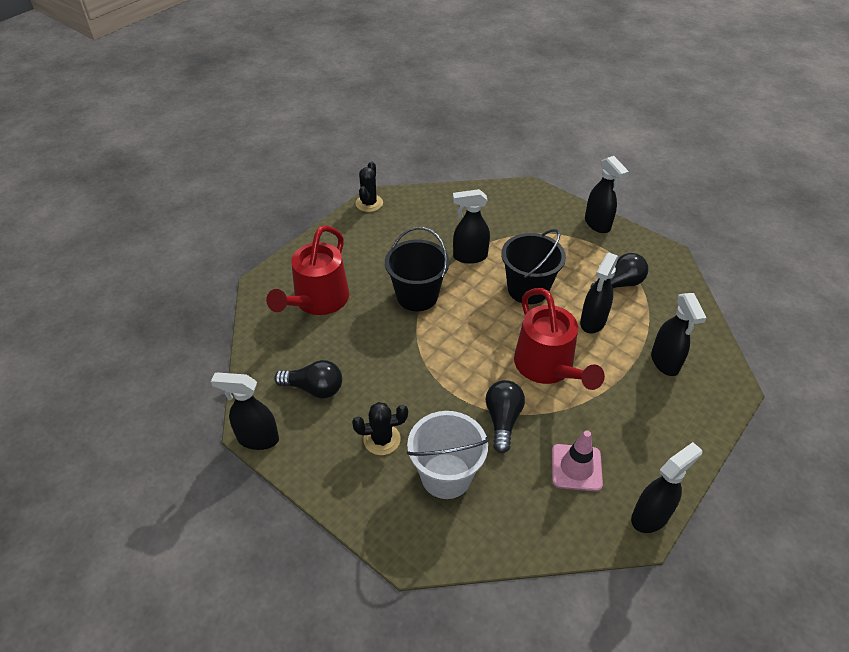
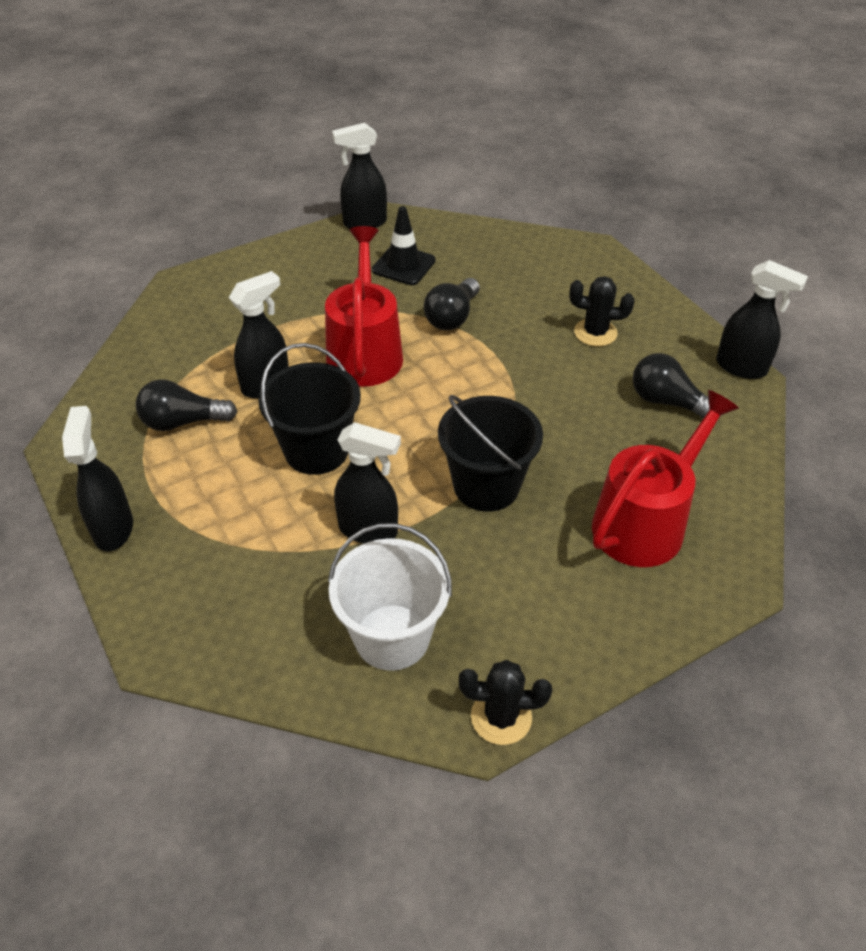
camera: 160 degrees left, 0 degrees up
black cactus [356,162,383,212] -> black cactus turned 60 degrees clockwise [459,660,552,745]
white bucket [407,411,489,499] -> white bucket moved to [328,523,452,671]
pink traffic cone [552,430,603,492] -> black traffic cone [372,206,436,285]
black spray bottle [651,293,707,376] -> none

